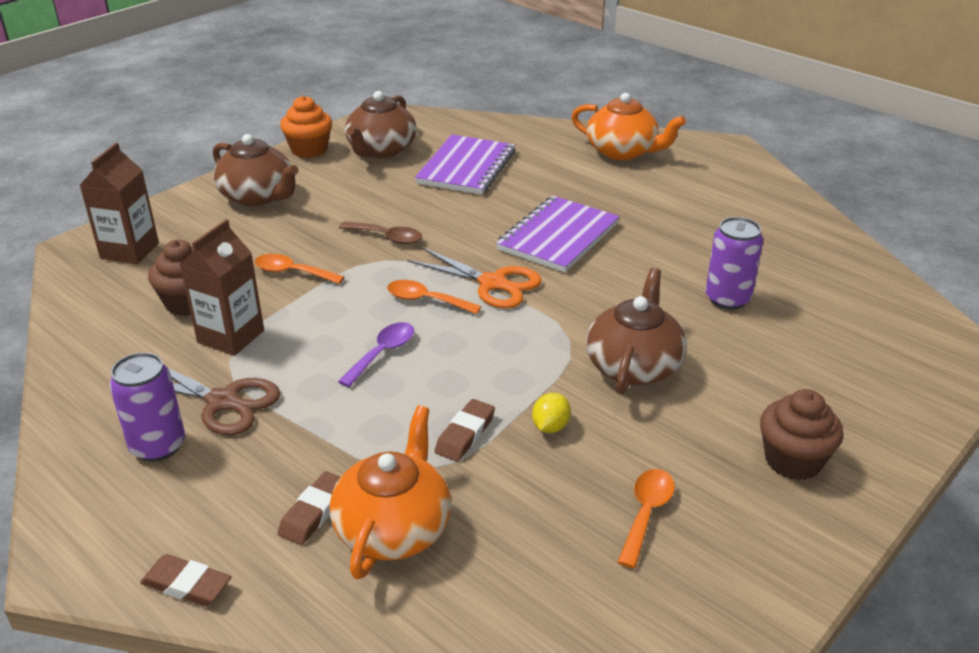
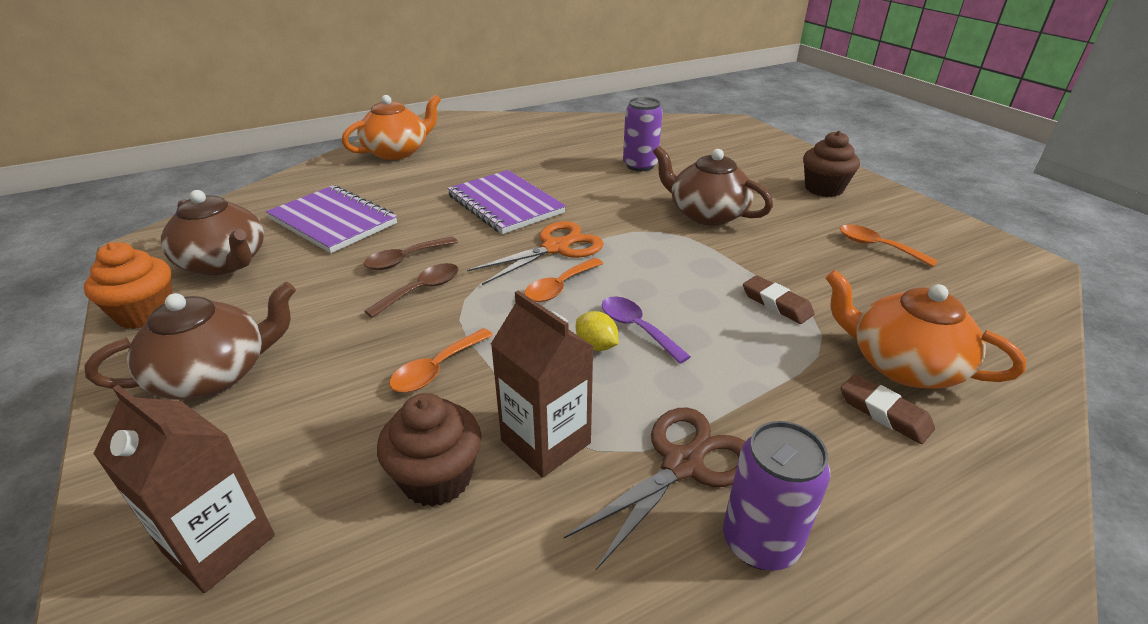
camera: 70 degrees left, 0 degrees up
brown eraser [140,554,231,606] -> none
yellow lemon [532,393,571,433] -> yellow lemon moved to [576,311,618,351]
none -> brown spoon [364,236,458,270]

